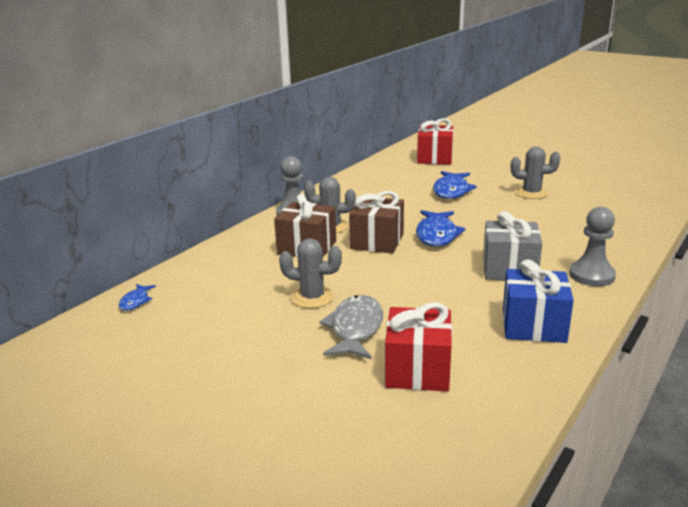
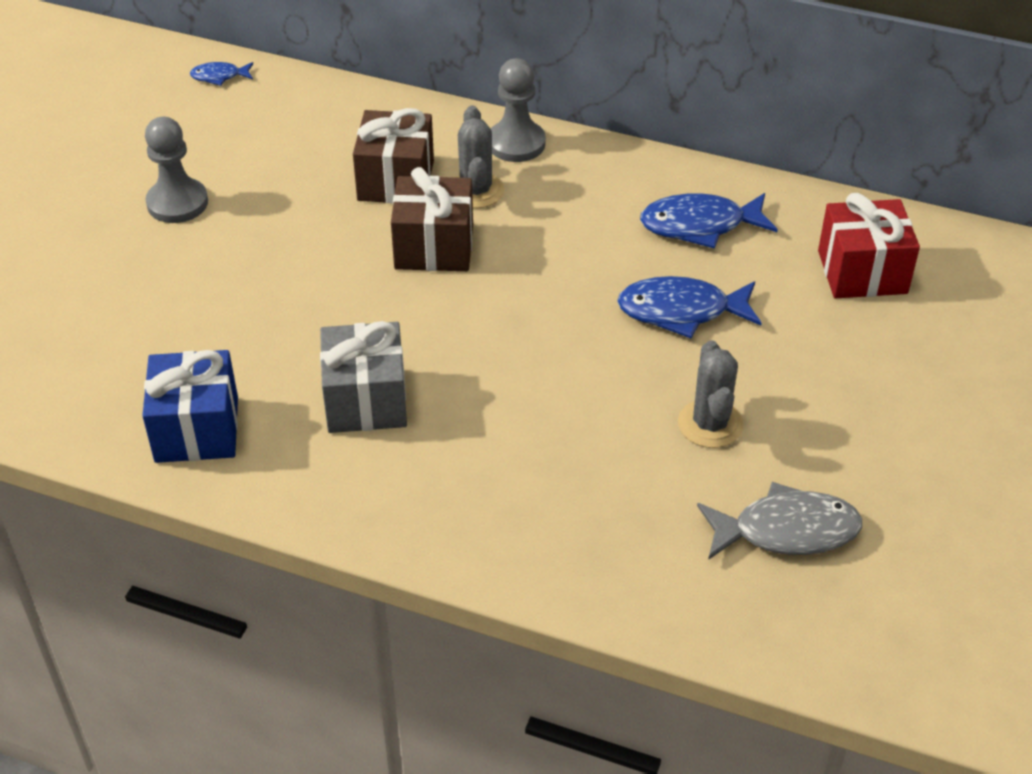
camera: 75 degrees right, 20 degrees up
grey cactus [279,238,342,308] -> none
grey fish [319,295,383,359] -> grey fish moved to [697,482,862,560]
red gift [385,302,452,391] -> none
blue fish [416,210,466,247] -> blue fish moved to [640,193,778,249]
grey pawn [569,207,616,286] -> grey pawn moved to [145,117,208,223]

